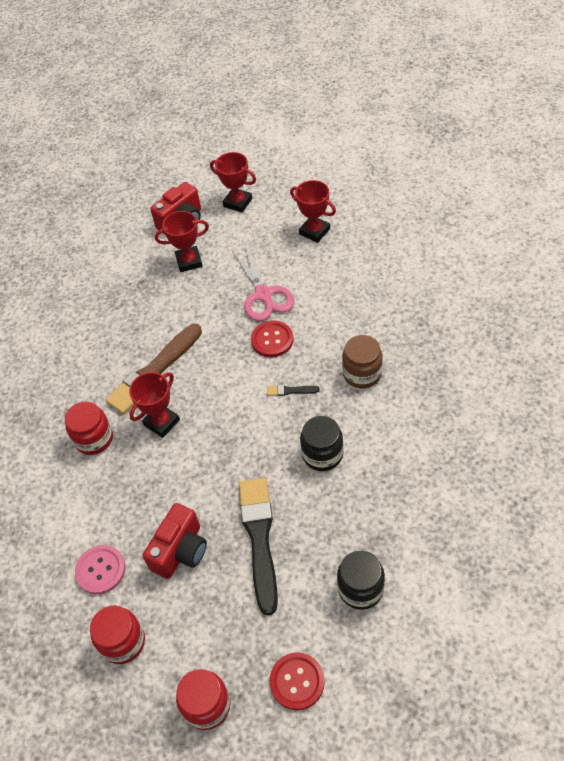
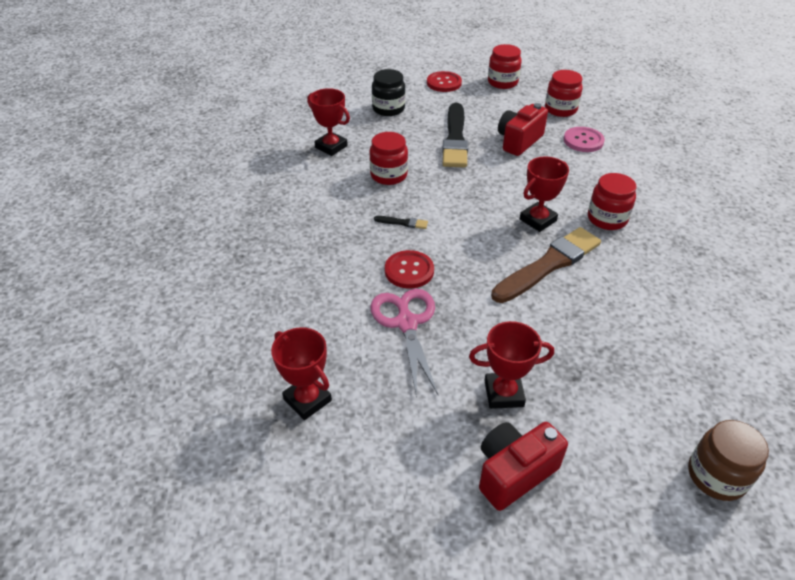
camera: 175 degrees left, 10 degrees down
red trophy [210,152,256,213] -> red trophy moved to [307,88,350,156]
black jar [300,416,344,471] -> red jar [369,132,408,185]
brown jar [342,335,383,388] -> brown jar moved to [688,420,769,501]

